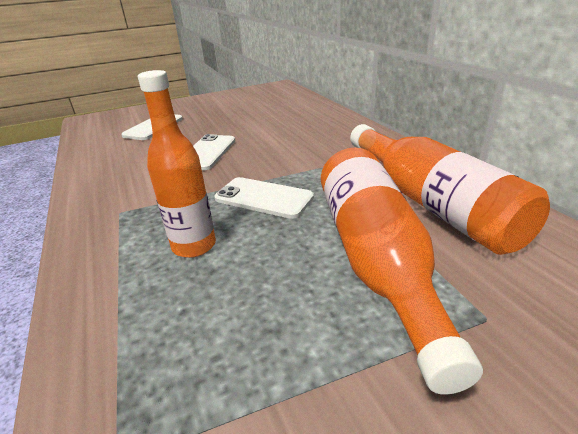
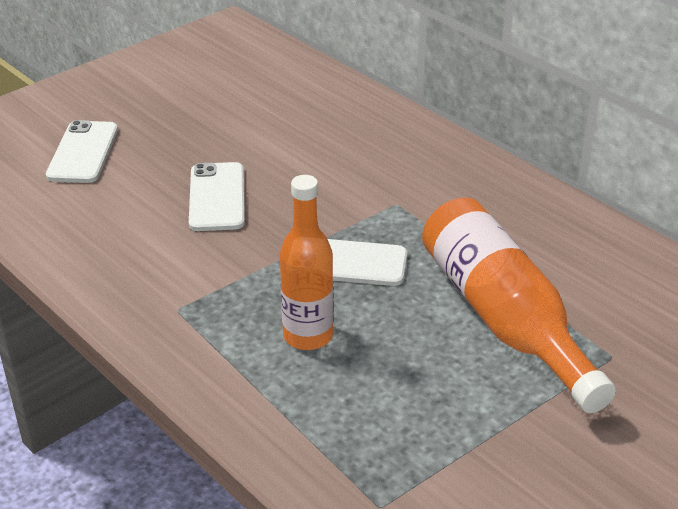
camera: 20 degrees left, 5 degrees up
orange bottle [350,124,550,255] -> none

